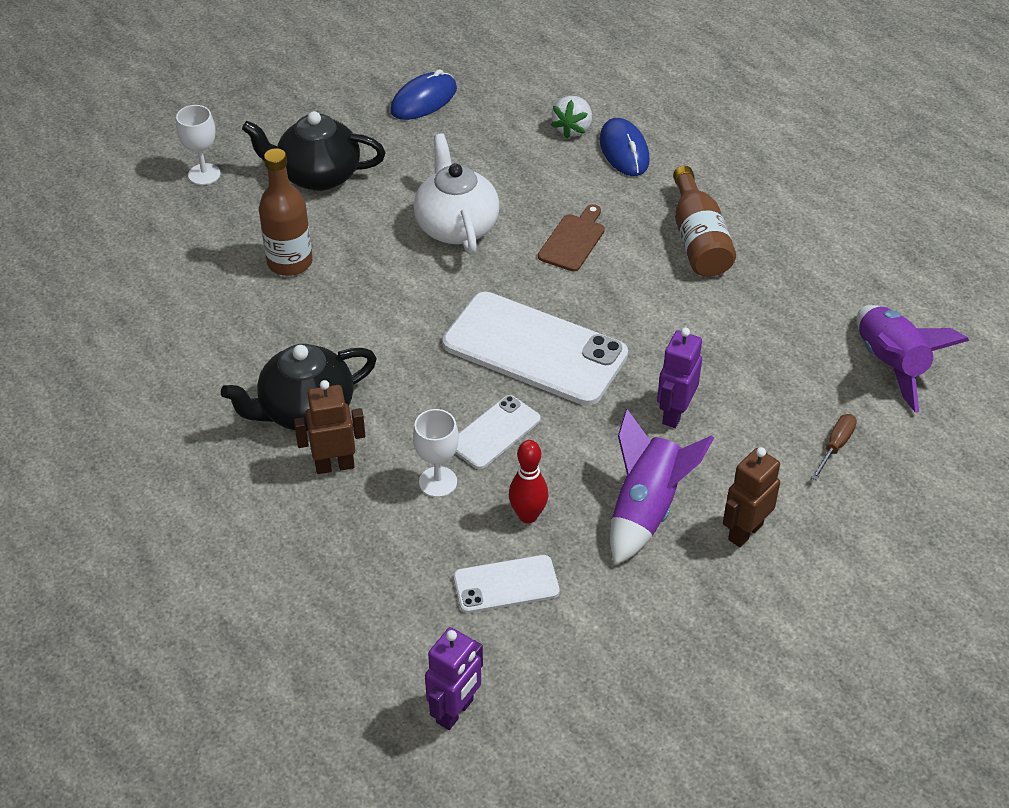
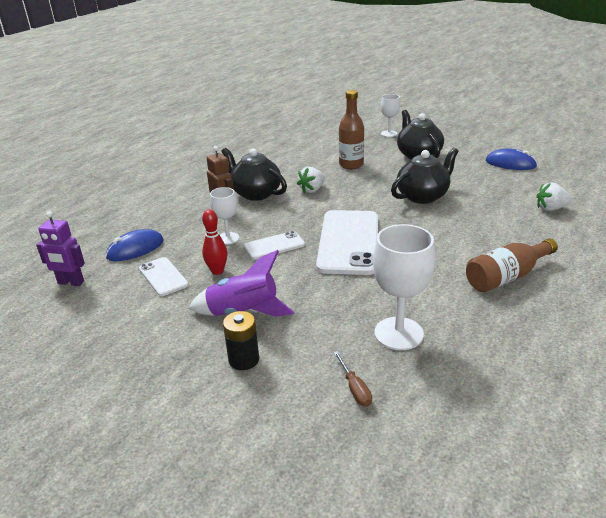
camera: 70 degrees right, 15 degrees down
white teapot [414,133,500,255] -> black teapot [391,148,459,204]
white phone [455,395,541,469] -> white phone turned 45 degrees counterclockwise [244,231,305,259]
brown cutting board [538,204,605,272] -> none
blue mouse [599,118,650,176] -> blue mouse moved to [106,229,164,261]
purple robot [657,328,702,428] -> none
brown robot [723,447,780,547] -> black battery [223,311,259,370]
brown screwdriver [811,414,857,480] -> brown screwdriver turned 60 degrees clockwise [333,351,372,407]
purple rocket [857,305,969,413] -> none
none -> white strawberry [297,167,325,193]
none -> white goblet [373,224,435,350]

